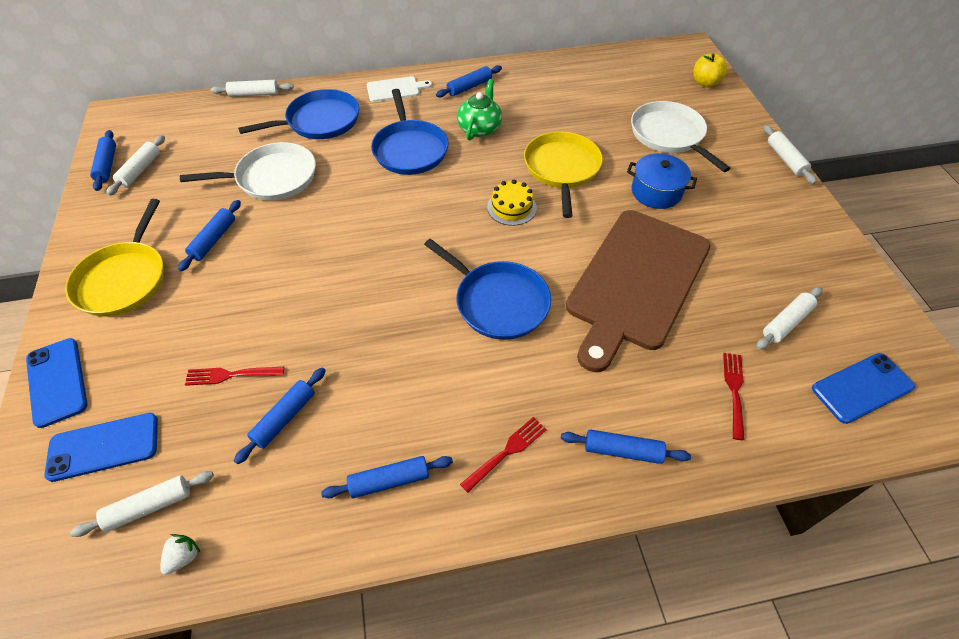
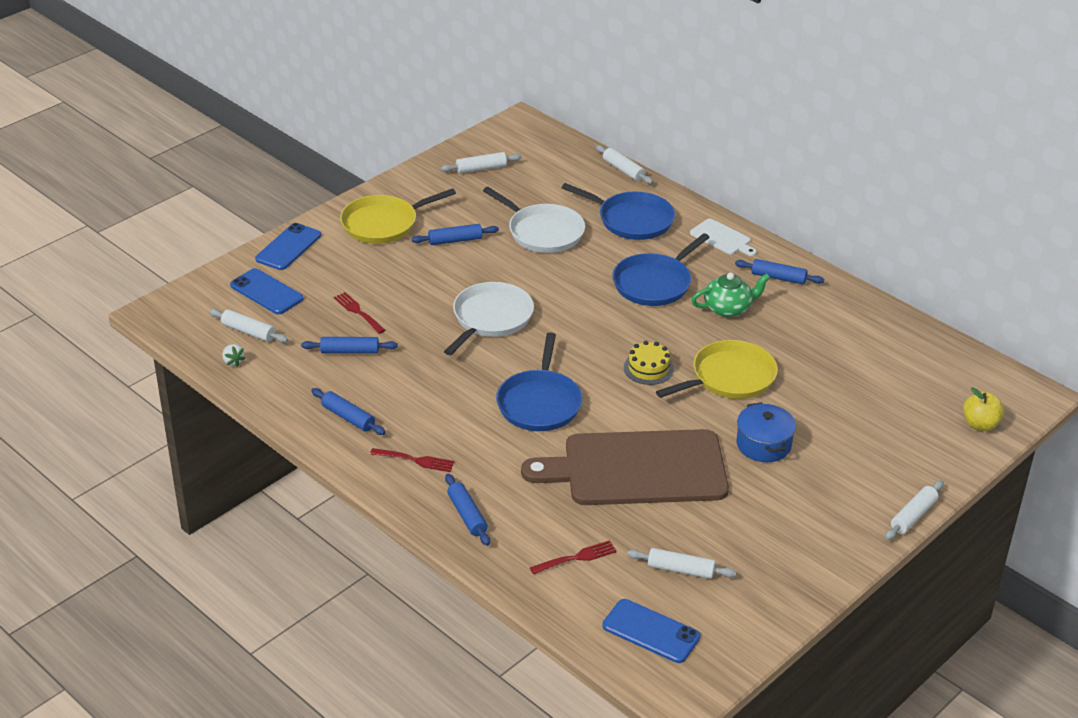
camera: 55 degrees right, 15 degrees down
blue rolling pin [90,130,116,191] -> none
white strawberry [160,534,200,575] -> white strawberry turned 60 degrees clockwise [222,344,246,367]
white pan [631,101,731,172] -> white pan moved to [444,282,534,355]

